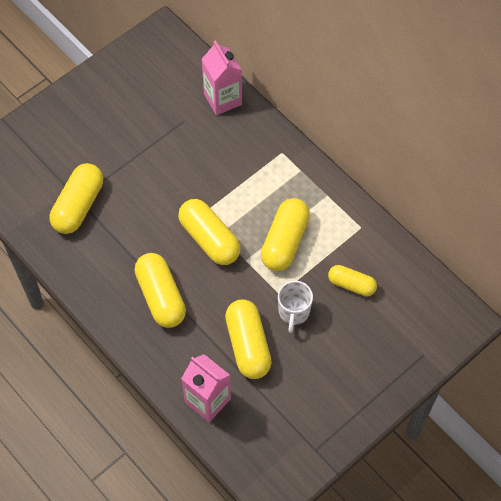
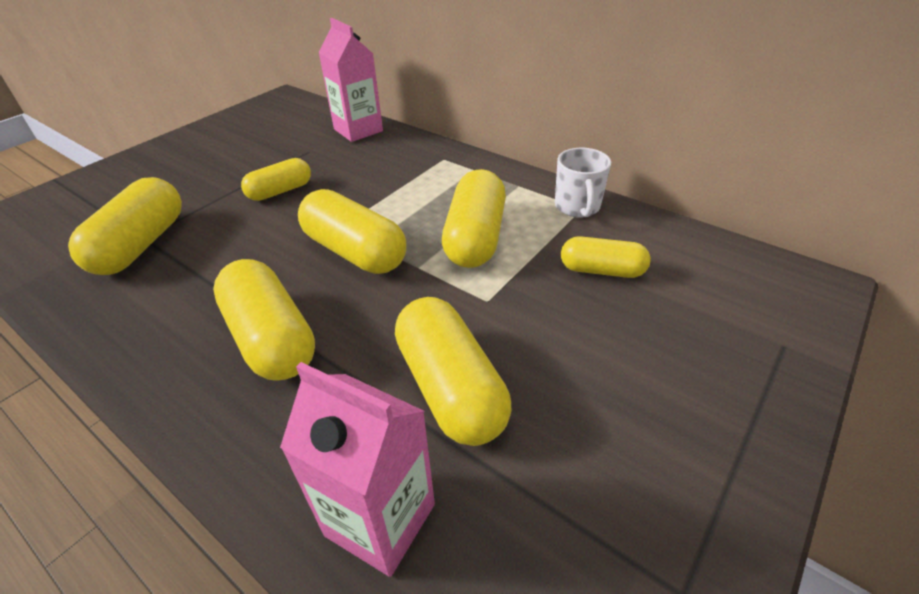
camera: 10 degrees left, 20 degrees down
white mug [278,281,313,333] -> white mug moved to [555,148,611,218]
none -> yellow capsule [241,158,311,201]

